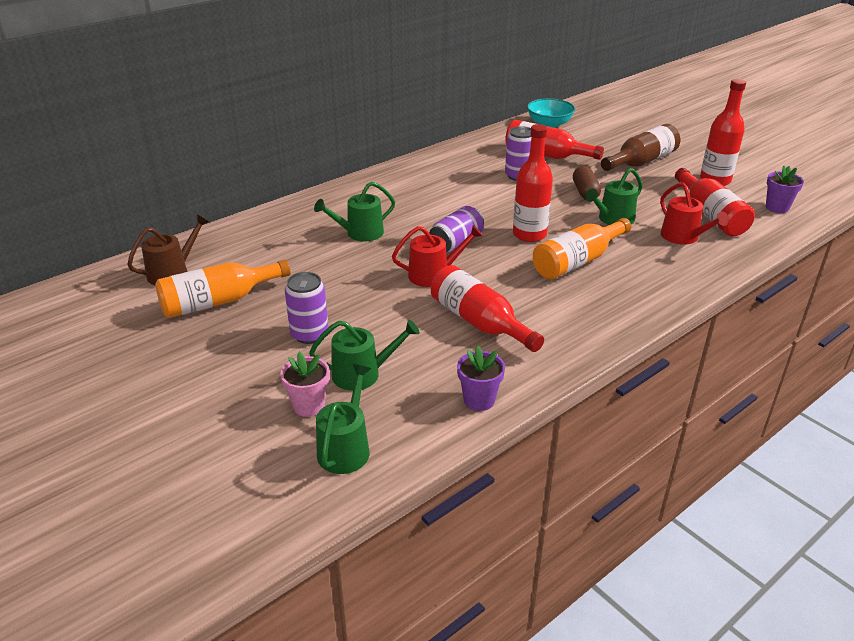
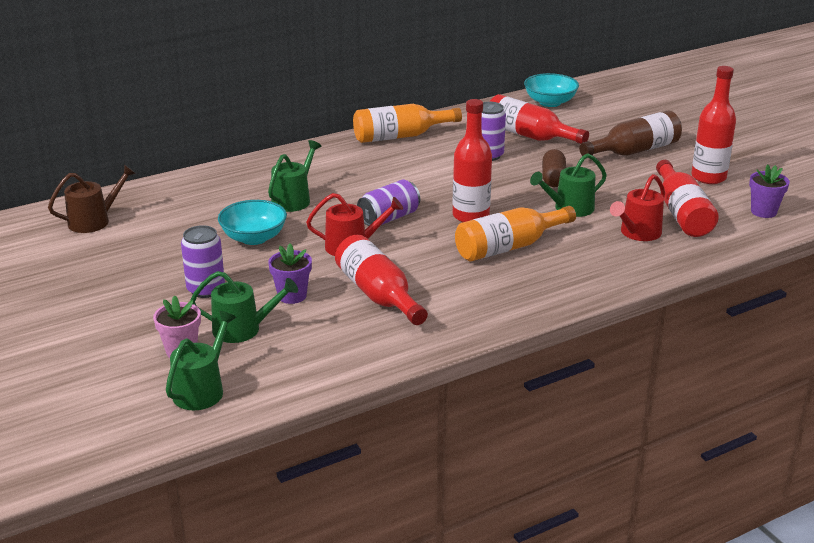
camera: 10 degrees right, 5 degrees down
orange bottle [155,260,291,318] -> orange bottle moved to [353,104,462,143]
green watering can [314,182,395,242] -> green watering can turned 135 degrees clockwise [268,140,322,212]
purple flower pot [457,346,505,411] -> purple flower pot moved to [268,243,312,304]
red watering can [660,183,729,245] -> red watering can turned 60 degrees clockwise [610,174,665,241]
none -> turquoise bowl [218,200,287,245]

